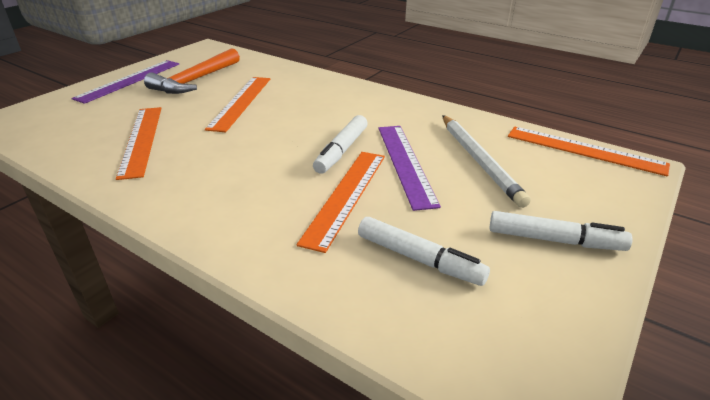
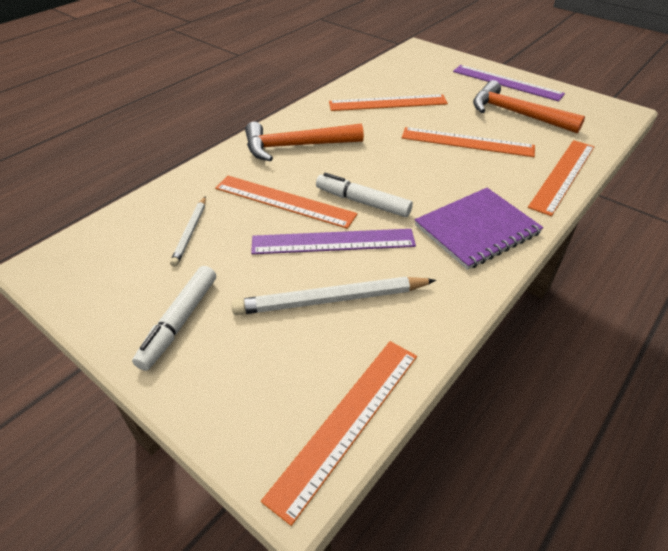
camera: 95 degrees right, 10 degrees up
white marker [358,217,490,286] -> white pencil [170,196,206,267]
none -> orange hammer [245,122,364,161]
none -> purple notebook [415,188,543,270]
none -> orange ruler [528,140,594,216]

